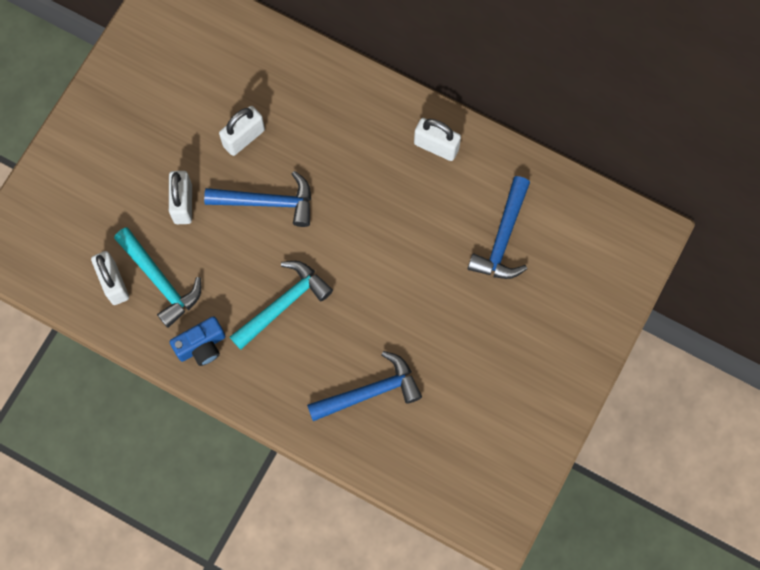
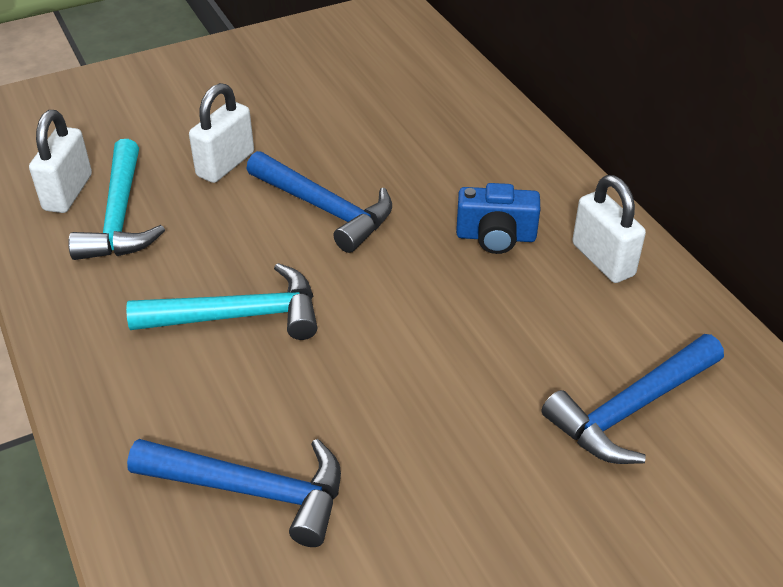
camera: 35 degrees right, 30 degrees down
blue camera [170,316,225,366] -> blue camera moved to [456,183,540,254]
white padlock [219,106,265,156] -> none

